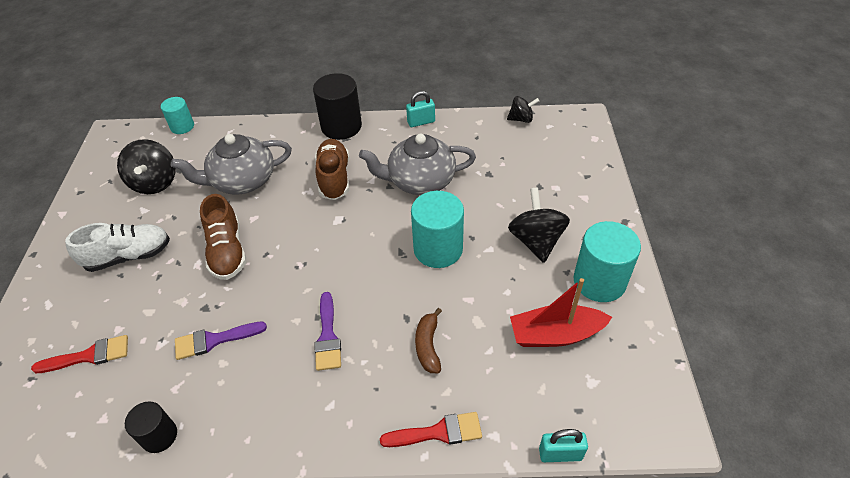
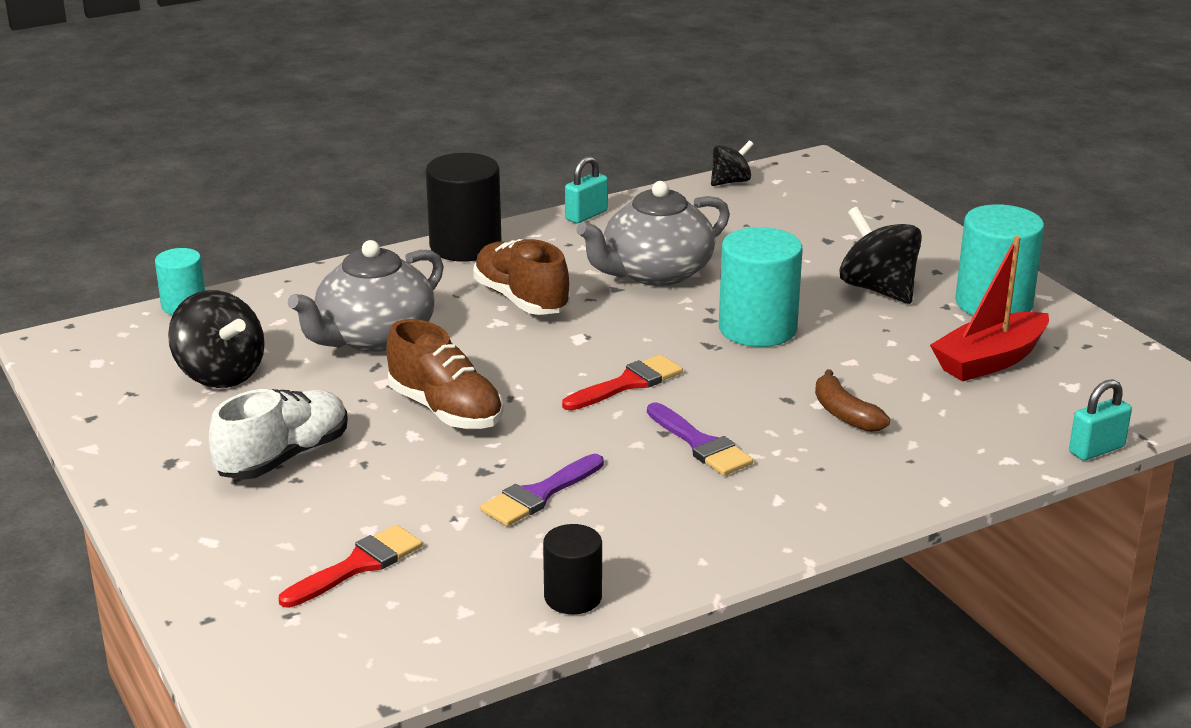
camera: 30 degrees left, 20 degrees down
red brush [380,412,482,447] -> red brush moved to [562,354,683,410]

